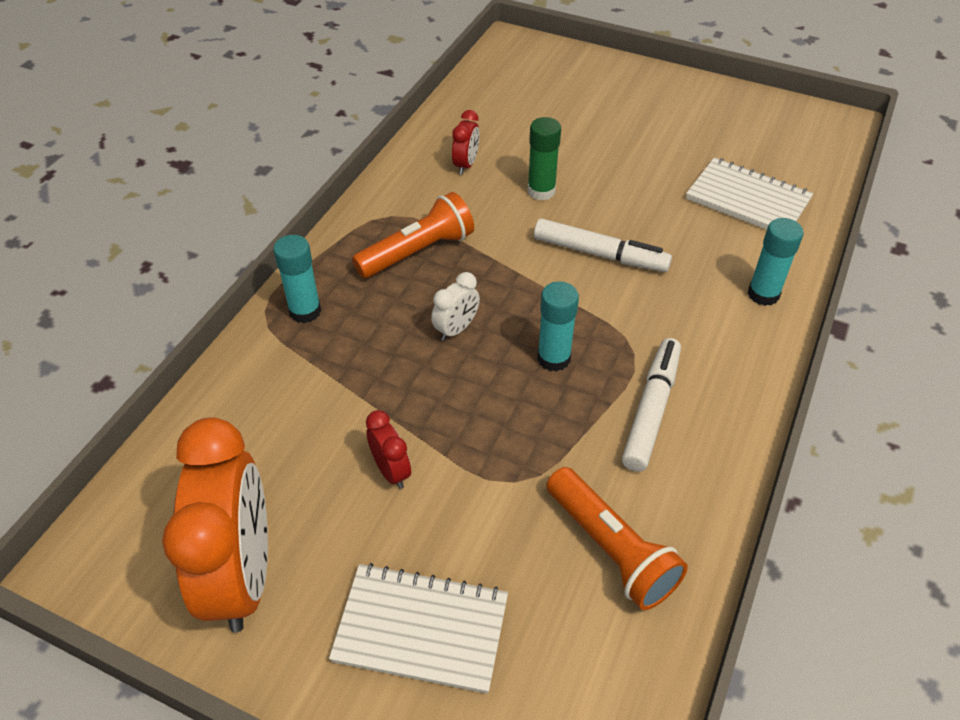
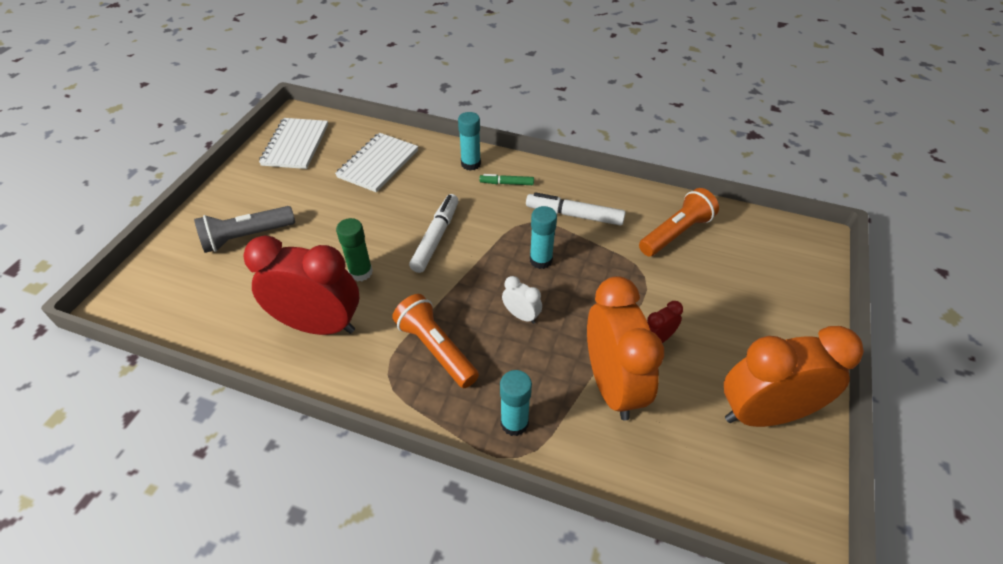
camera: 95 degrees left, 0 degrees up
white notebook [329,563,508,694] -> white notebook moved to [259,118,328,169]
red clock [452,110,479,175] -> red clock [243,235,359,335], size x2.31
none -> grey flashlight [194,206,295,253]
none -> green marker [479,174,534,185]
none -> orange clock [587,276,664,421]

